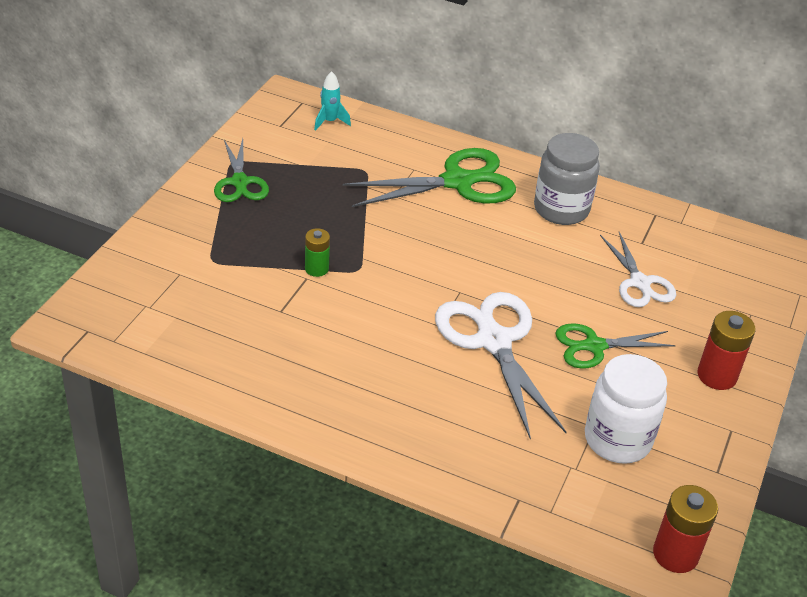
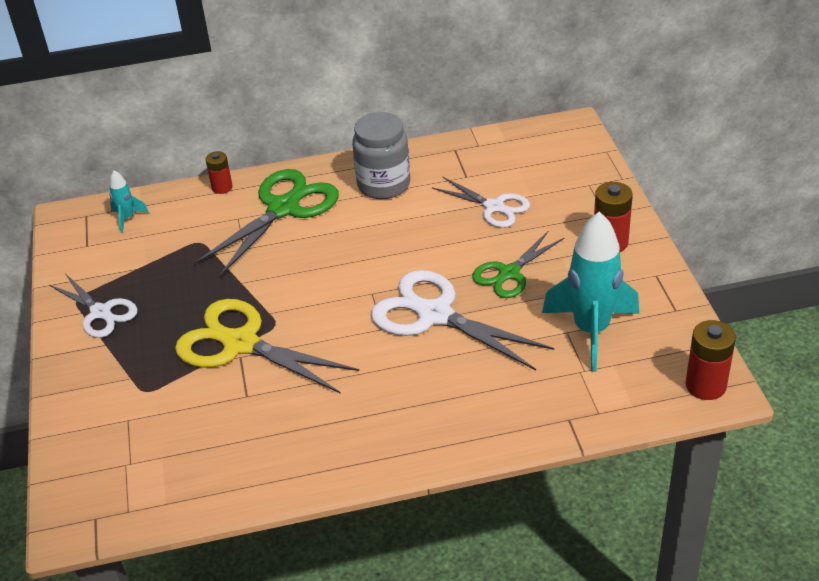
camera: 30 degrees left, 0 degrees up
green scissors [214,139,269,202] -> white scissors [49,273,137,338]
green battery [305,228,330,277] -> yellow scissors [175,299,359,394]
white jar [585,354,667,464] -> turquoise rocket [542,211,639,372]
none -> red battery [206,151,233,194]

